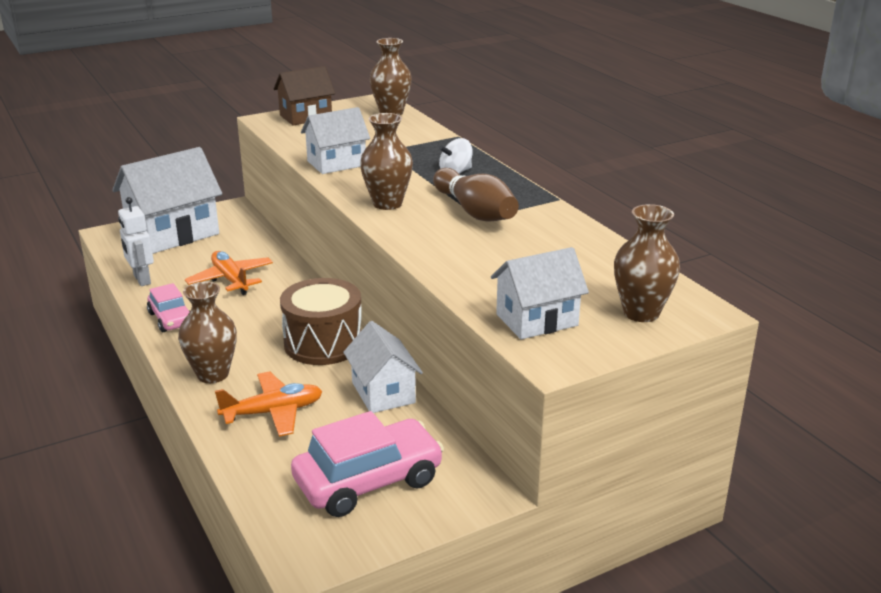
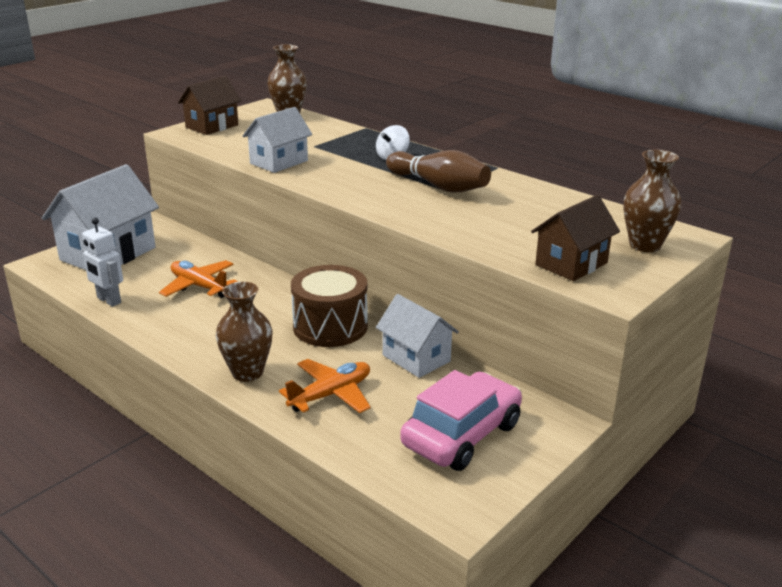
camera: 20 degrees left, 0 degrees up
pink car [147,283,190,332] -> none
brown vase [360,113,413,210] -> none
white house [491,247,589,339] -> brown house [531,195,620,281]

